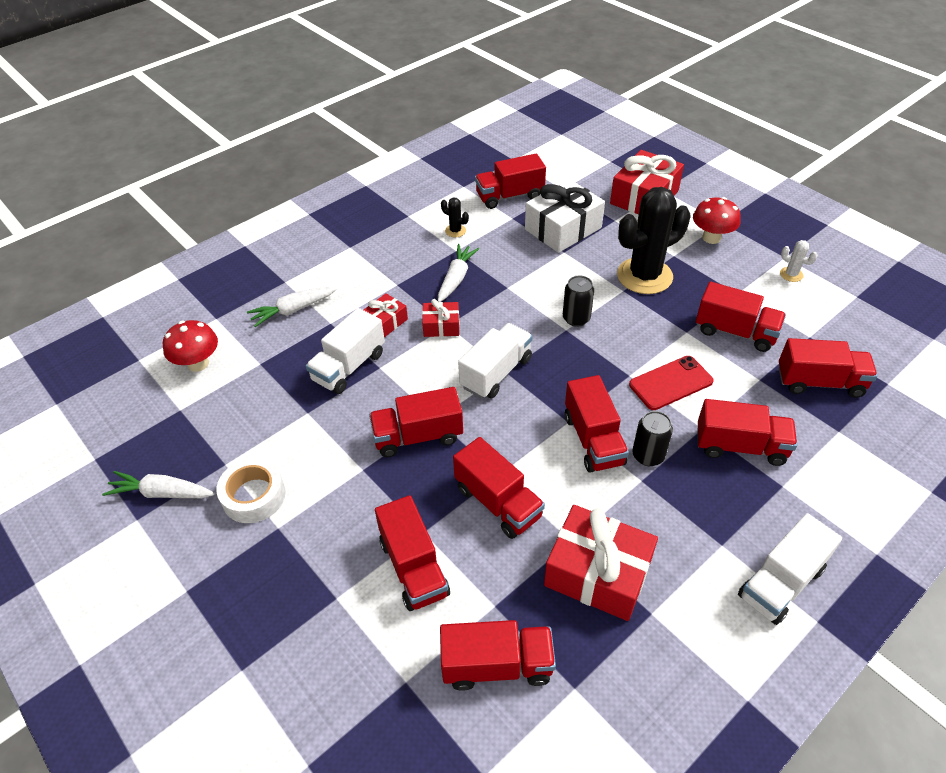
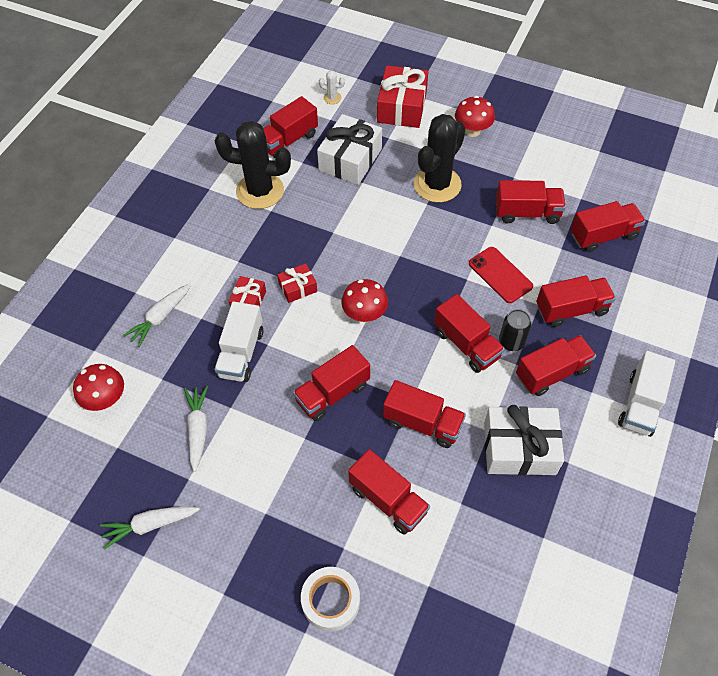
camera: 25 degrees left, 10 degrees up
white tape [216,458,286,523] -> white tape moved to [301,567,360,632]
white carrot [438,244,479,302] -> white carrot moved to [184,386,208,472]
red truck [440,620,556,691] -> red truck moved to [516,335,596,396]
black cactus [441,198,469,237] -> black cactus [215,121,291,209], size x2.46
white truck [458,323,533,399] -> red mushroom [341,279,388,322]
red gift [544,505,658,621] -> white gift [484,405,564,475]
black can [563,275,594,327] -> none
red phone [629,356,714,410] -> red phone turned 75 degrees counterclockwise [469,247,533,303]
white cactus [780,240,818,282] -> white cactus moved to [319,70,345,104]

